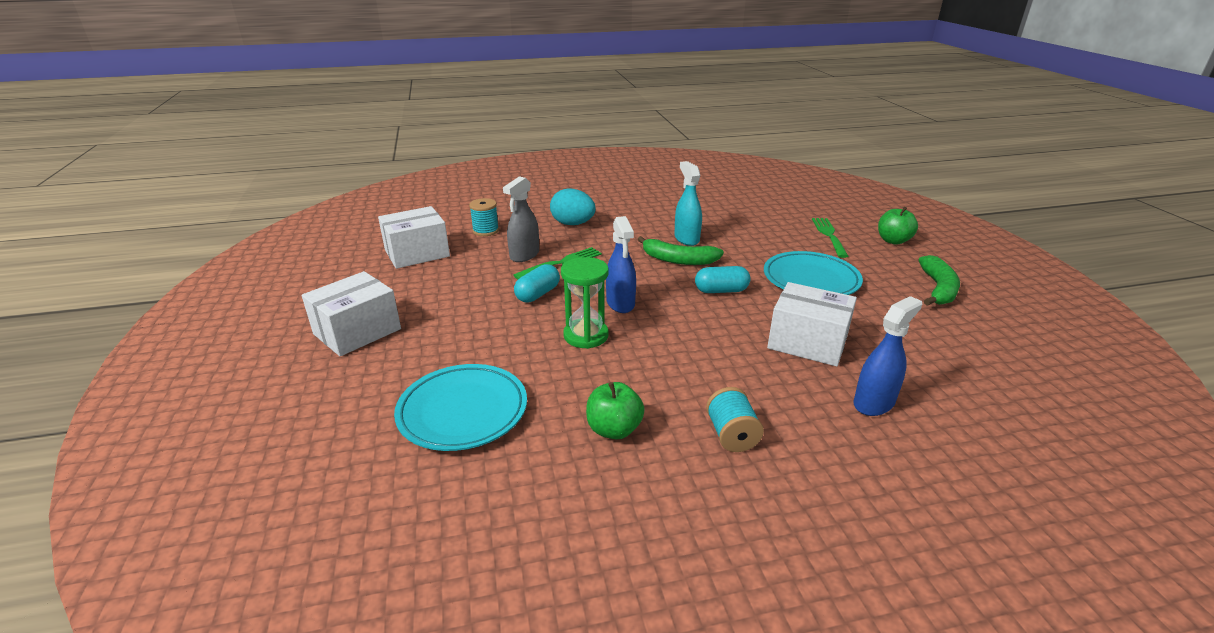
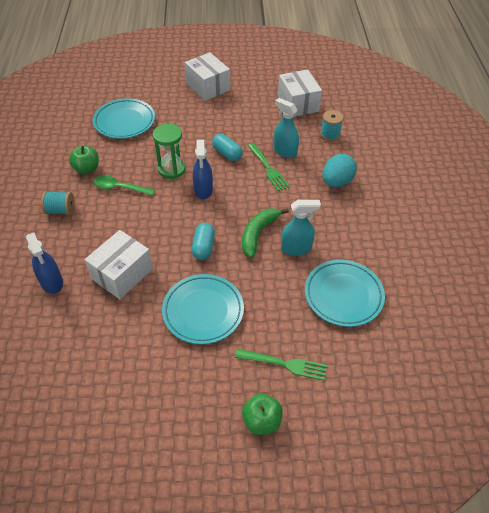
camera: 100 degrees right, 20 degrees up
grey spray bottle [503,176,539,262] -> turquoise spray bottle [274,98,299,158]
blue spray bottle [606,216,636,313] -> blue spray bottle turned 90 degrees counterclockwise [193,140,213,199]
green banana [919,255,960,306] -> none
none -> green spoon [93,175,155,196]
none -> turquoise plate [305,260,385,327]

